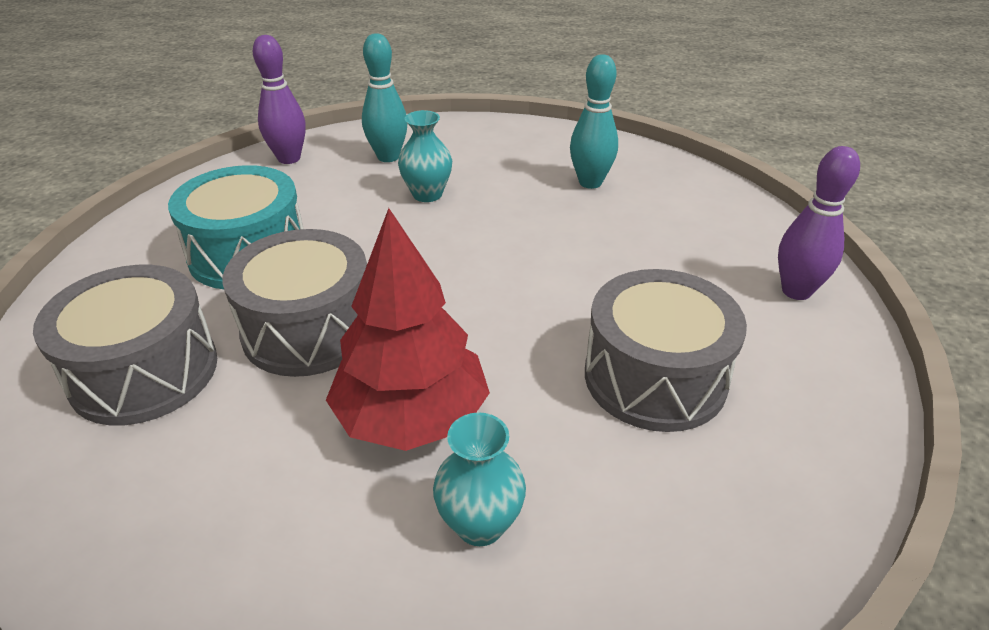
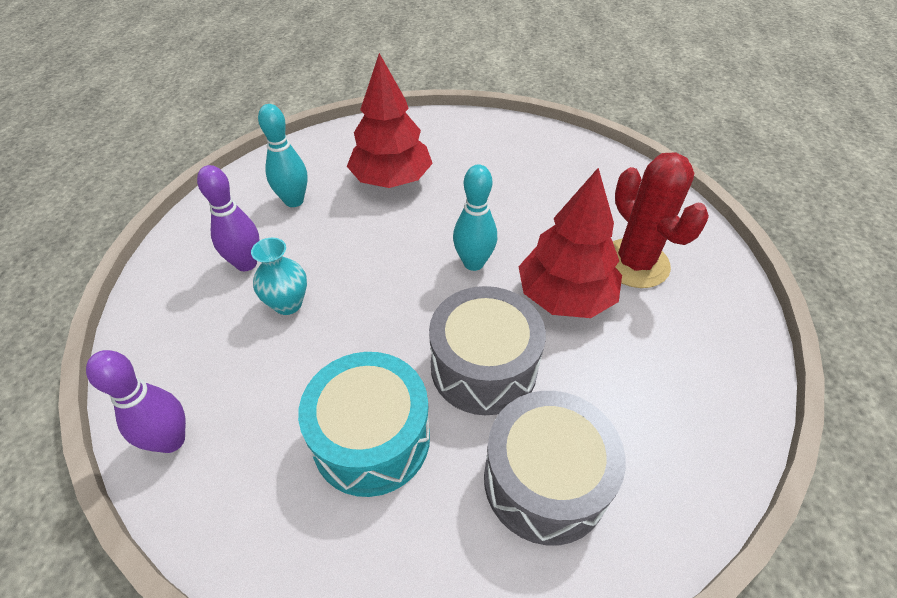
camera: 90 degrees left, 10 degrees up
turquoise bowling pin [362,33,408,162] -> turquoise bowling pin moved to [453,165,497,271]
turquoise vase [433,412,526,546] -> red cactus [613,152,709,288]
grey drum [585,269,747,432] -> none
purple bowling pin [778,146,860,300] -> purple bowling pin moved to [197,165,260,271]
none -> red tree [347,53,433,188]

